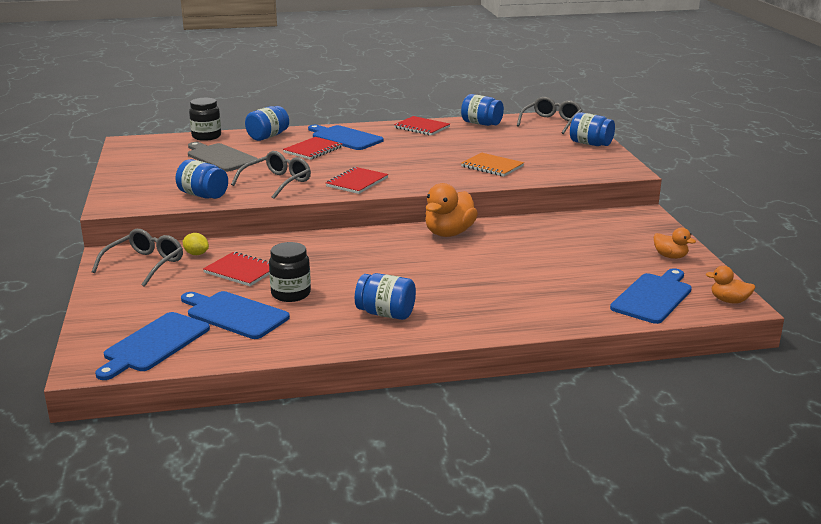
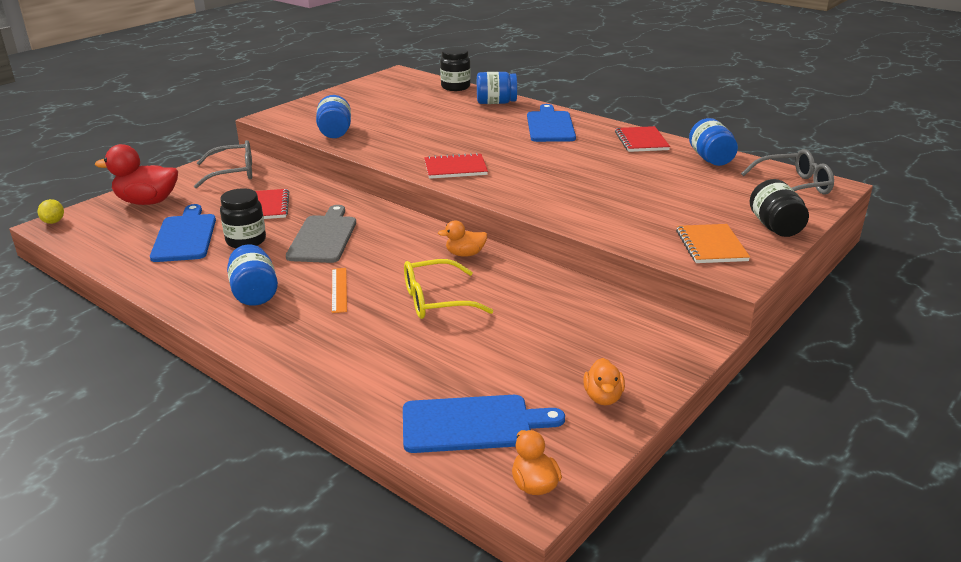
camera: 50 degrees right, 5 degrees up
blue cutting board [95,312,210,380] -> none
yellow lemon [183,233,209,255] -> yellow lemon moved to [38,199,64,224]
grey cutting board [188,142,258,172] -> grey cutting board moved to [286,205,356,263]
grey glasses [231,151,311,199] -> none
red notebook [283,137,342,160] -> none
orange duck [425,183,478,237] -> orange duck [438,220,487,257], size x0.55
orange notebook [461,152,524,177] -> orange notebook moved to [676,224,750,263]
blue jar [570,112,615,146] -> black jar [750,179,809,237]
none -> red duck [95,144,178,205]
none -> orange ruler [332,268,347,313]
none -> yellow glasses [404,259,493,319]

